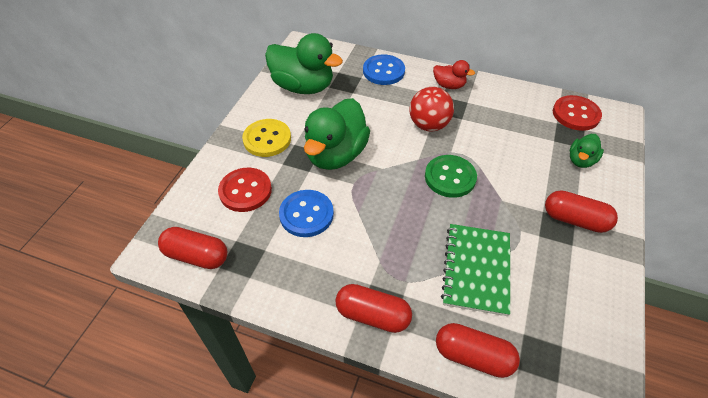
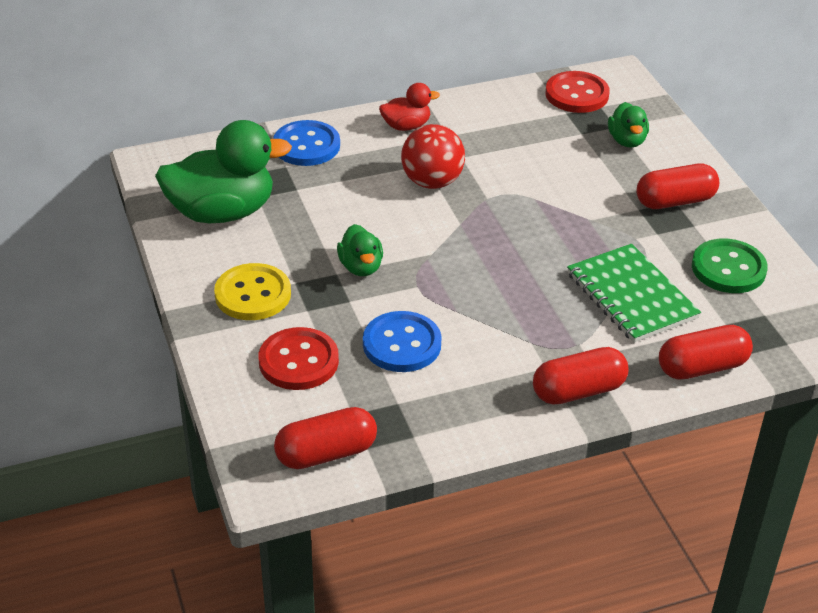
camera: 40 degrees left, 10 degrees down
green duck [304,98,370,170] -> green duck [337,224,383,276], size x0.50
green button [425,155,477,198] -> green button moved to [692,239,768,293]

